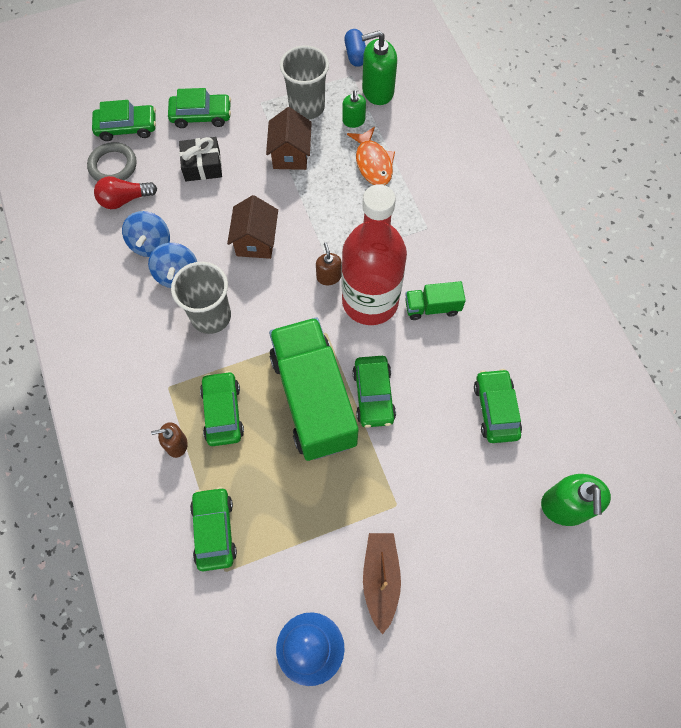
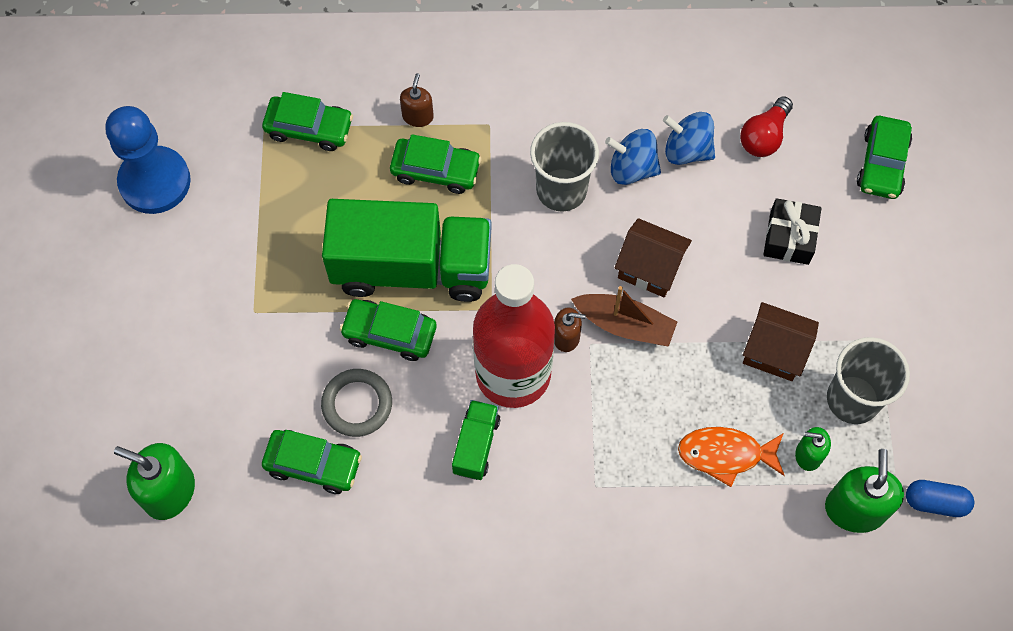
camera: 110 degrees right, 0 degrees up
grey ring [87,142,137,181] -> grey ring moved to [321,369,392,437]
red light bulb [94,176,157,209] -> red light bulb turned 150 degrees counterclockwise [740,96,793,157]
green car [168,88,231,128] -> none
brown boat [363,533,401,634] -> brown boat moved to [571,286,677,347]

